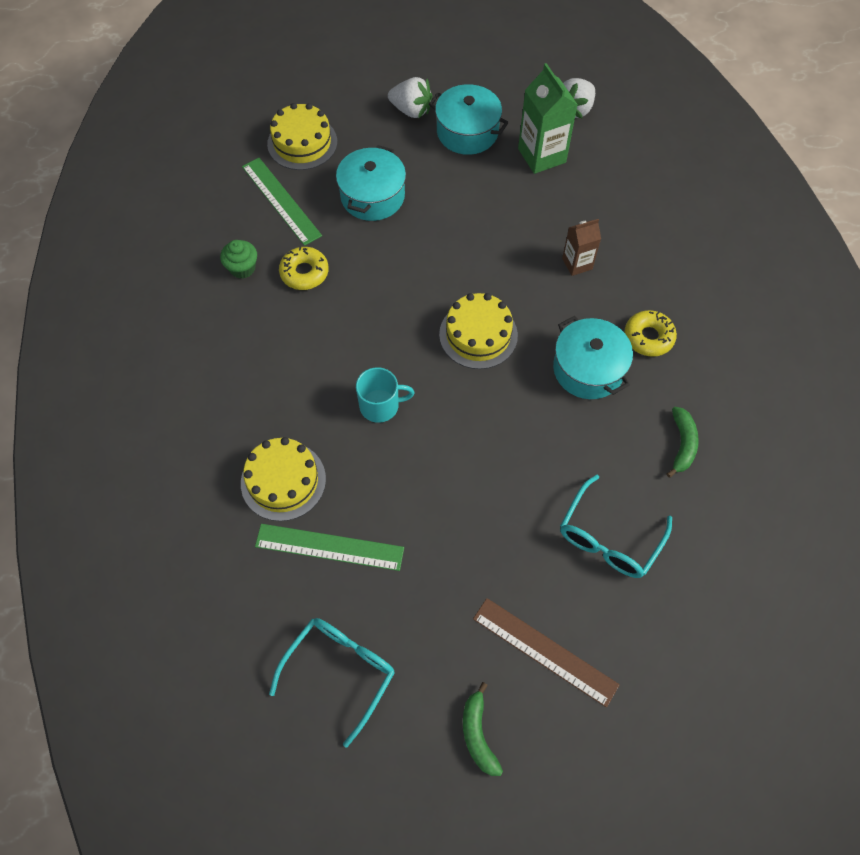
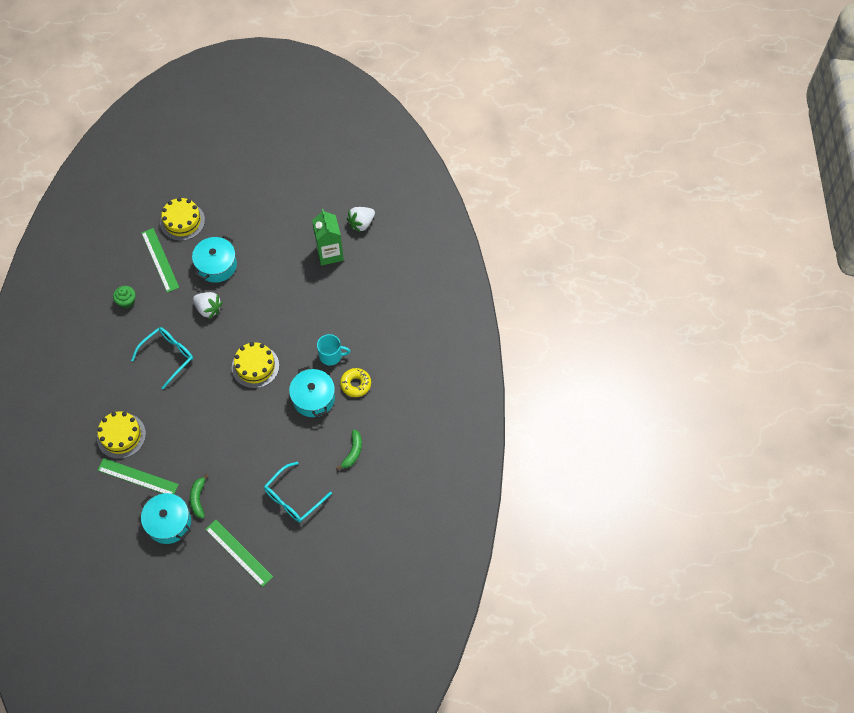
camera: 10 degrees right, 0 degrees up
turquoise glasses [269,618,395,748] -> turquoise glasses moved to [131,327,193,389]
yellow donut [279,247,329,290] -> none
turquoise mug [356,367,415,423] -> turquoise mug moved to [317,334,351,365]
white strawberry [388,77,433,118] -> white strawberry moved to [193,292,223,319]
turquoise pot [429,84,509,155] -> turquoise pot moved to [141,493,191,544]
green banana [463,682,503,776] -> green banana moved to [190,474,209,518]
brown ruler [473,598,620,708] -> green ruler [205,520,273,587]
brown carton [562,219,601,276] -> none

